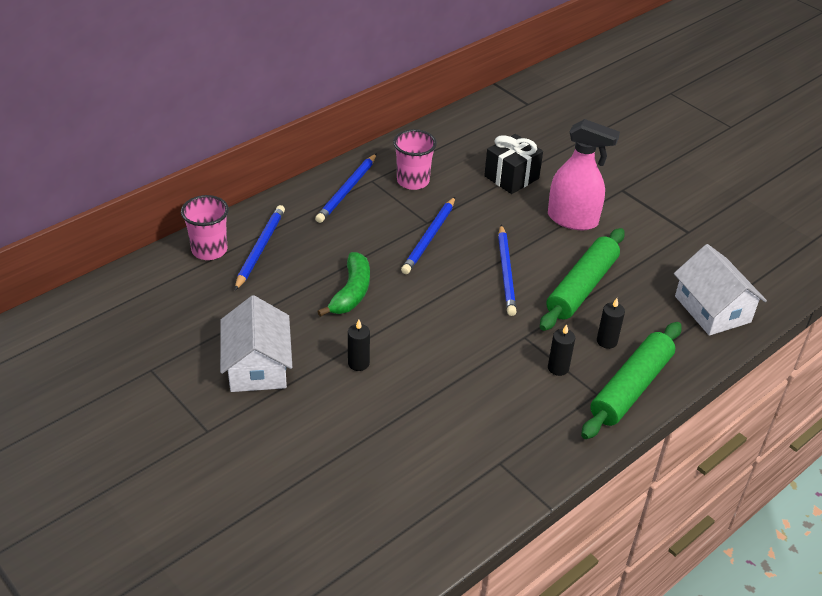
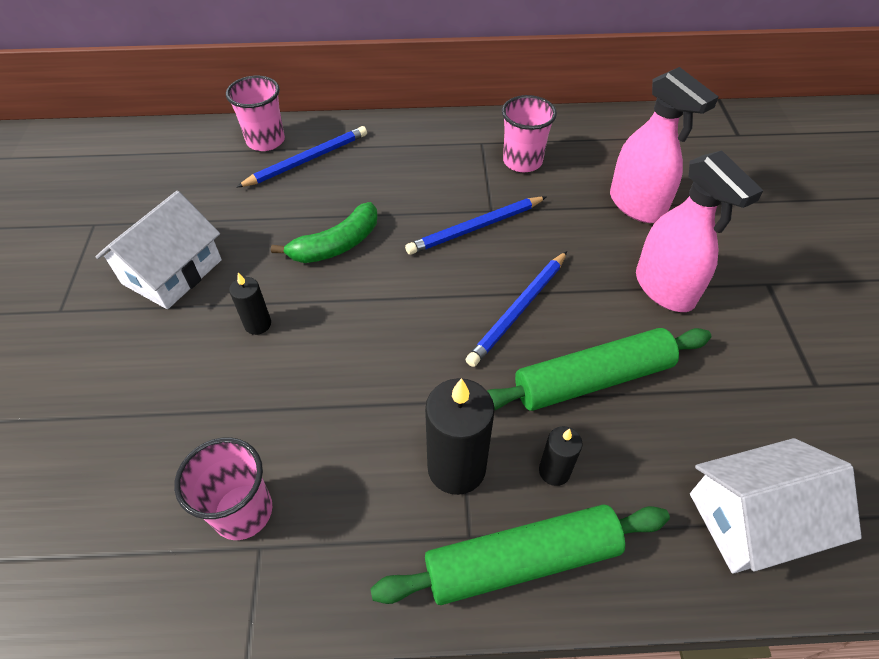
camera: 40 degrees right, 10 degrees up
blue pencil [315,153,377,223] -> none
black gift [484,134,543,194] -> pink spray bottle [610,67,719,223]
black candle [548,324,575,376] -> black candle [425,378,494,495], size x1.85
white house [674,244,767,336] -> white house turned 60 degrees clockwise [690,438,862,574]
none -> pink cup [174,437,272,540]

